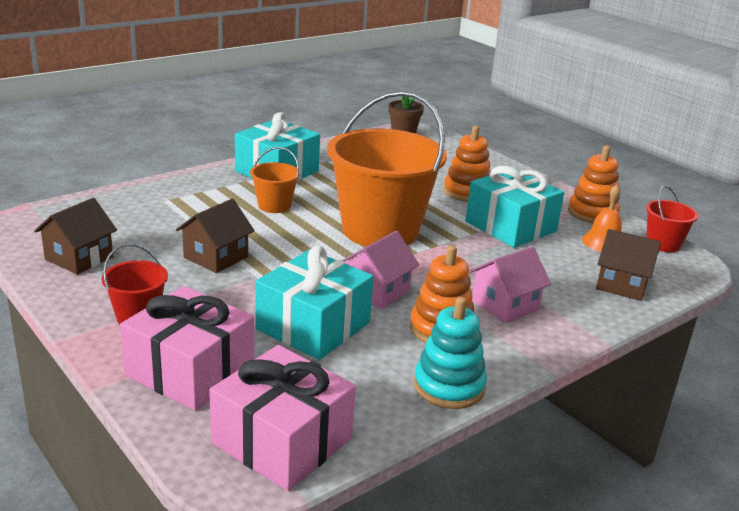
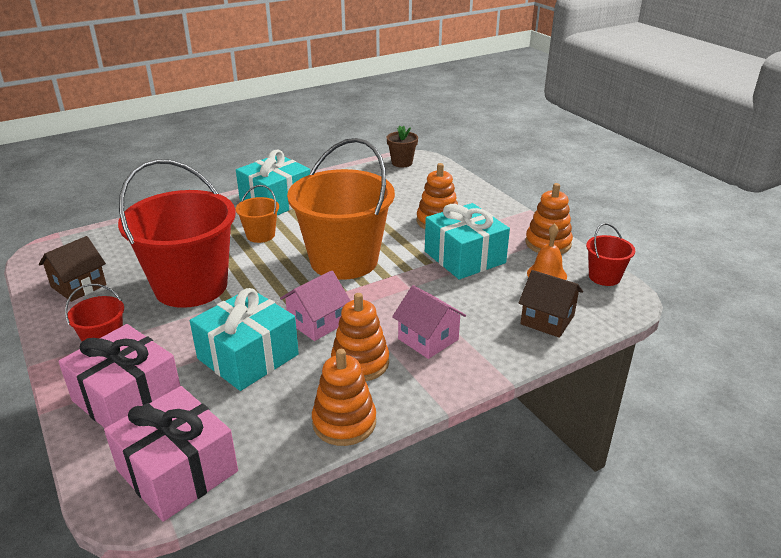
camera: 10 degrees right, 5 degrees up
brown house [176,199,255,273] -> red bucket [118,159,236,308]
turquoise stacking toy [414,297,487,409] -> orange stacking toy [312,349,376,446]
pink house [470,247,551,323] -> pink house turned 75 degrees clockwise [392,285,466,359]

